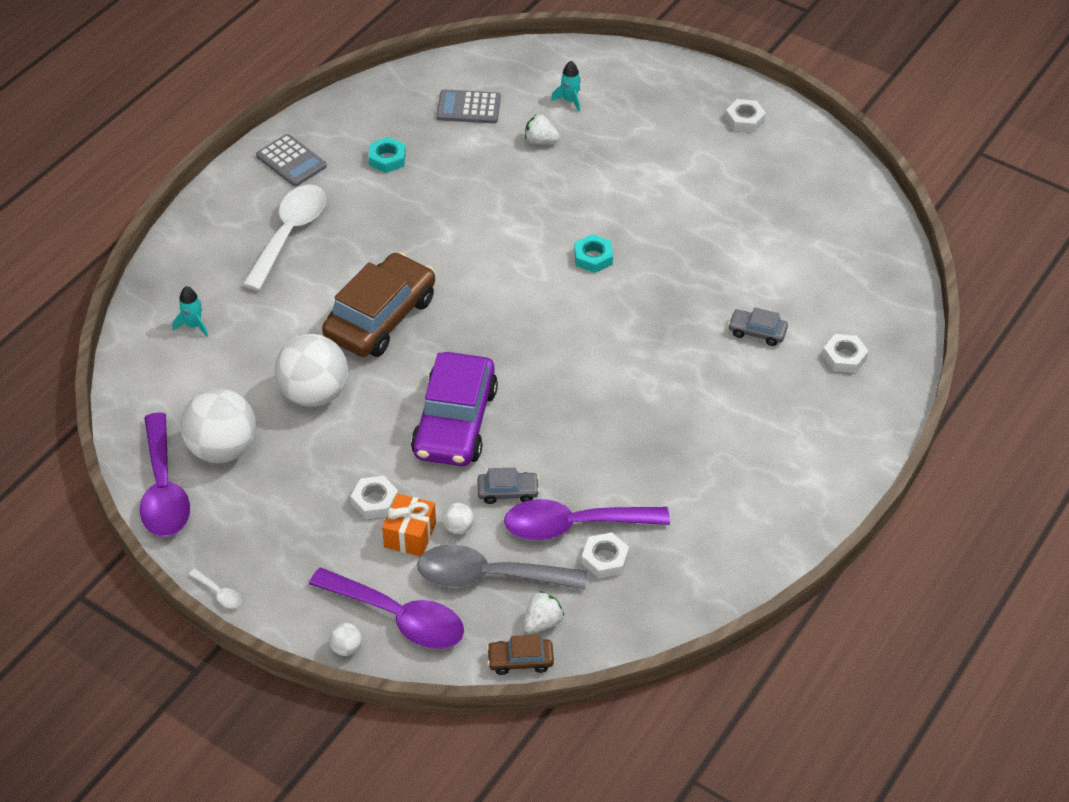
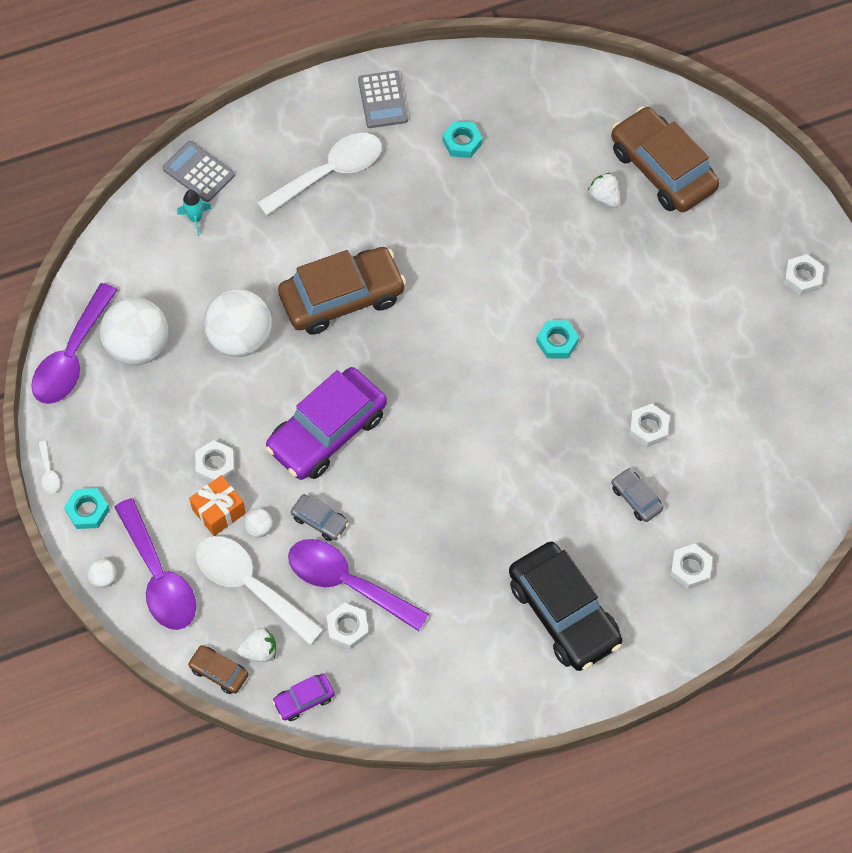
camera: 35 degrees right, 15 degrees up
grey spoon [417,545,587,590] -> white spoon [196,536,324,645]
grey calculator [436,89,501,124] -> grey calculator moved to [163,141,235,202]
turquoise rocket [551,61,581,112] -> brown car [611,106,719,212]
none -> turquoise nut [64,488,110,529]
none -> purple car [272,674,335,721]
none -> black car [509,542,622,671]
none -> white nut [629,404,670,447]

